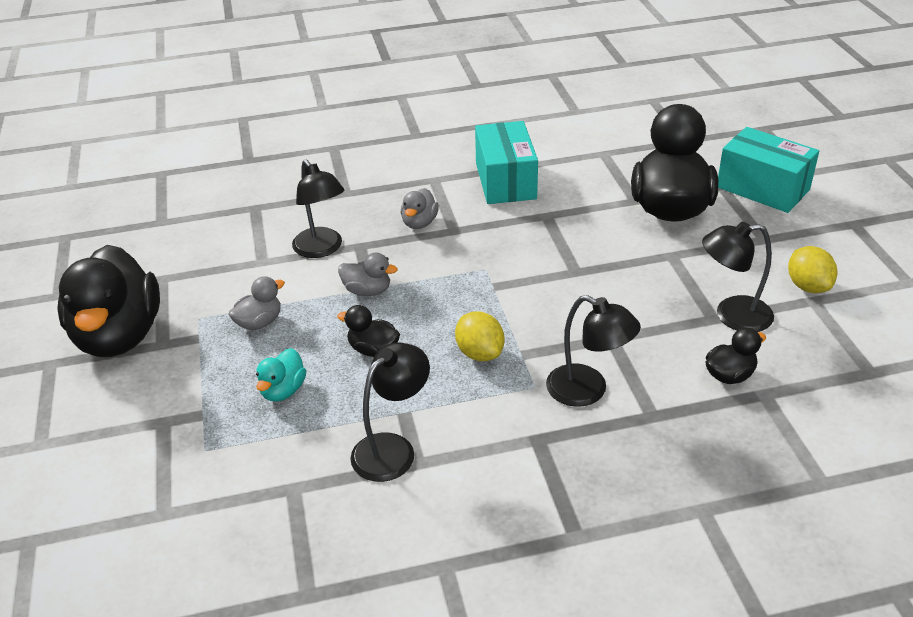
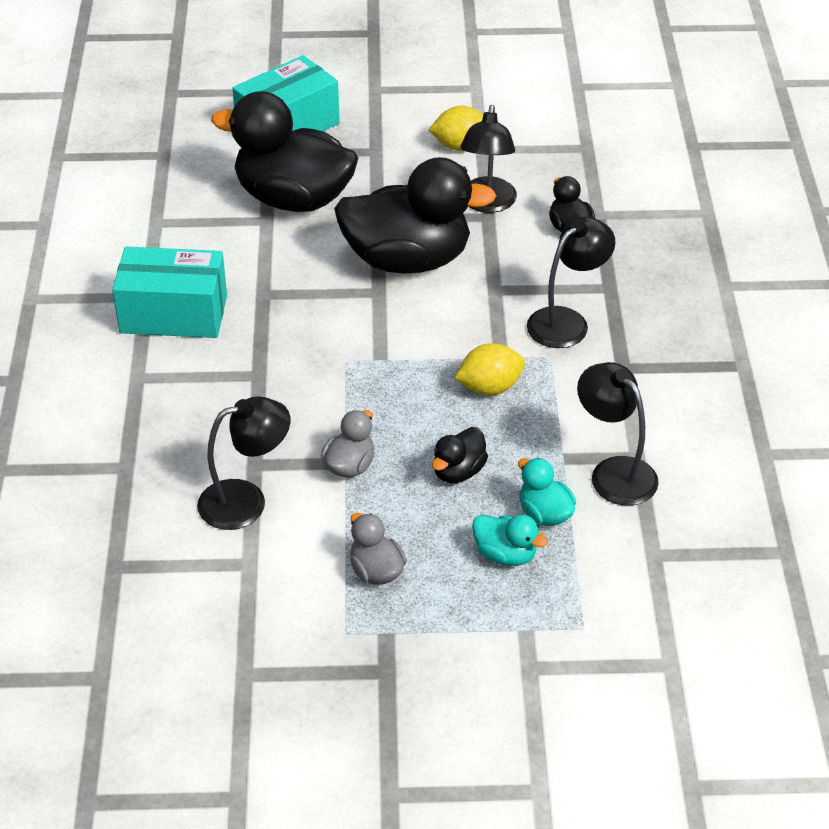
camera: 80 degrees left, 5 degrees up
black duck [57,245,160,357] -> black duck moved to [334,157,497,274]
grey duck [401,188,439,229] -> none
none -> turquoise duck [518,458,576,526]

